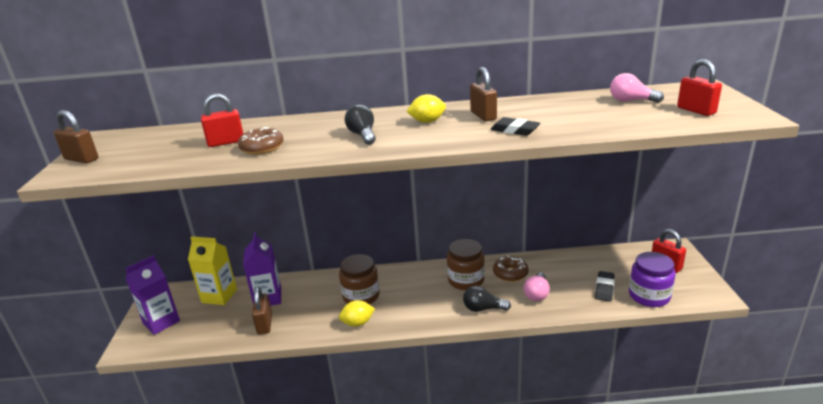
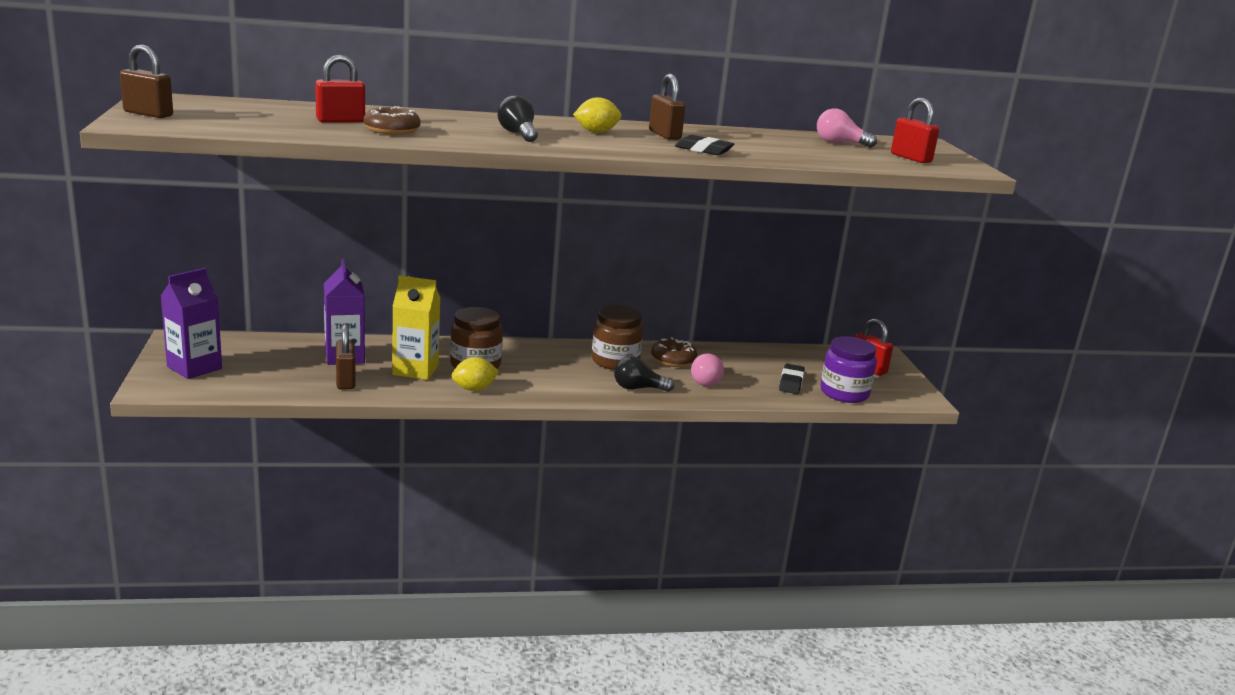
camera: 10 degrees left, 5 degrees down
yellow carton [188,236,237,305] -> yellow carton moved to [392,275,440,380]

